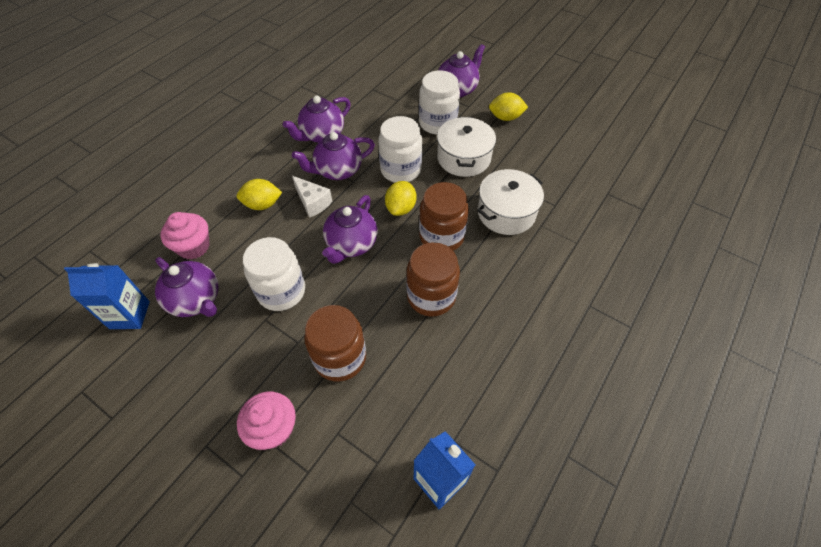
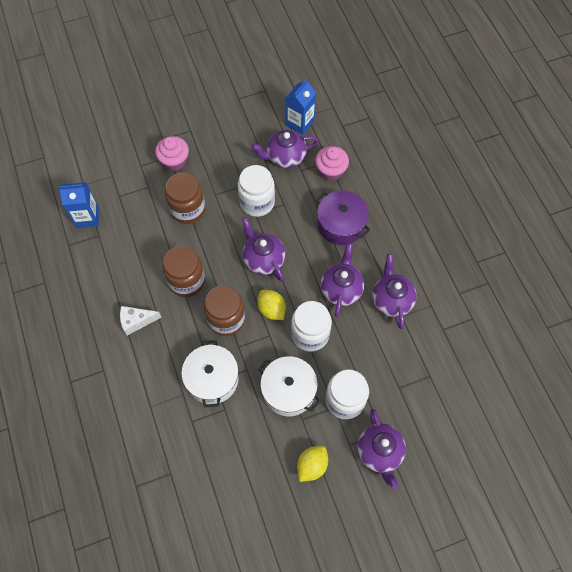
camera: 125 degrees right, 10 degrees up
yellow lemon [237,179,282,210] -> purple pot [316,190,370,245]
white cheese [292,176,333,218] -> white cheese moved to [120,306,161,336]

